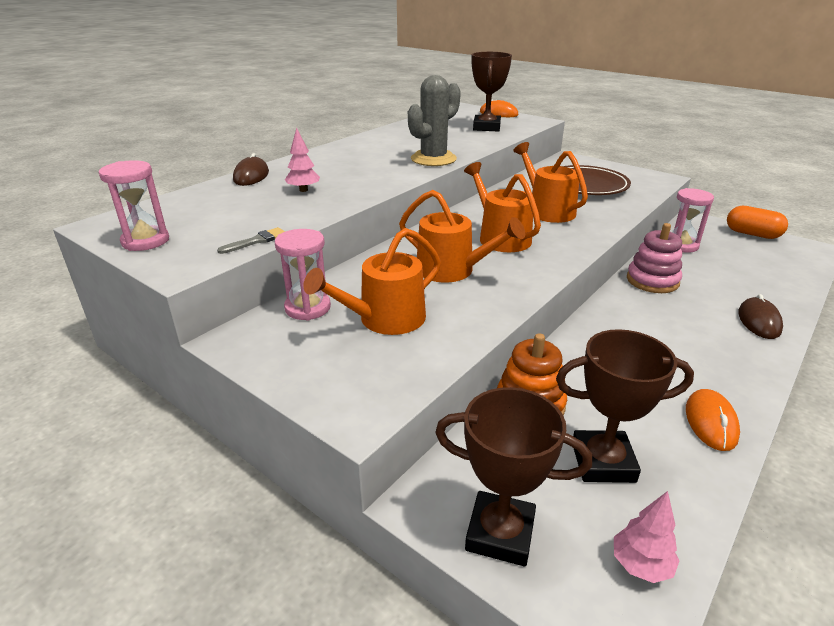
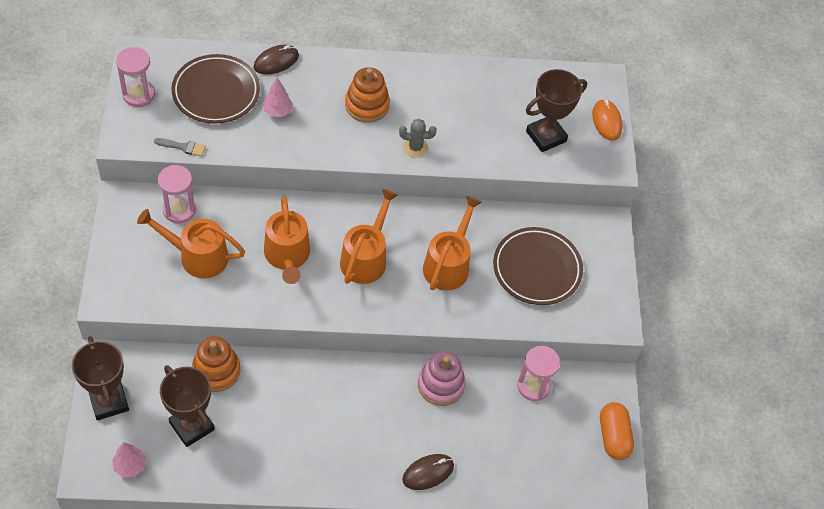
camera: 45 degrees right, 25 degrees up
grey cactus [408,75,461,166] -> grey cactus [399,119,437,158], size x0.54
orange mouse [686,389,740,451] -> none
none -> brown plate [171,54,260,124]
none -> orange stacking toy [345,67,390,123]

